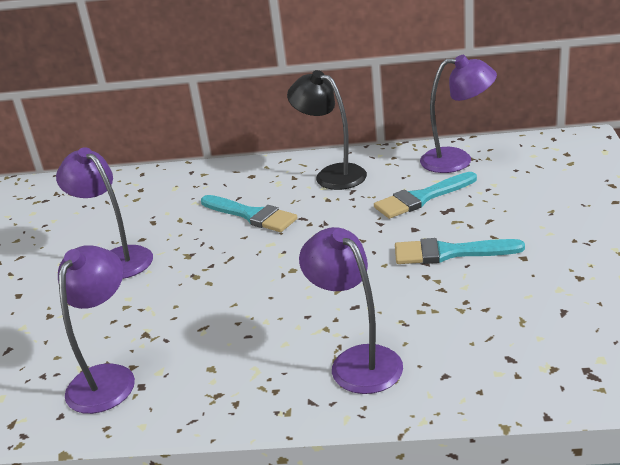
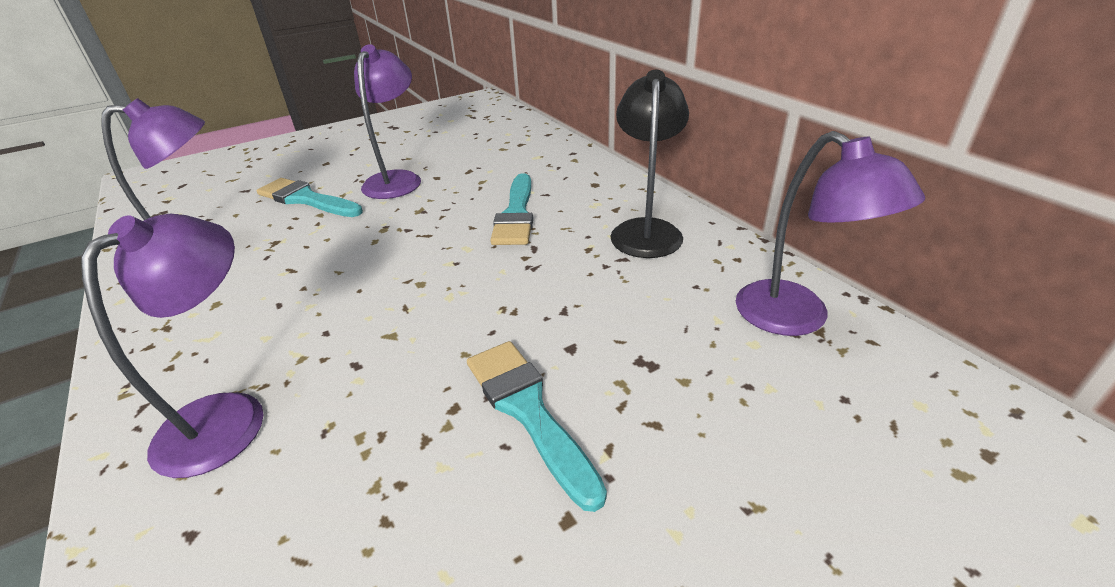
camera: 55 degrees right, 5 degrees up
turquoise brush [374,172,477,219] -> turquoise brush moved to [257,178,363,217]

